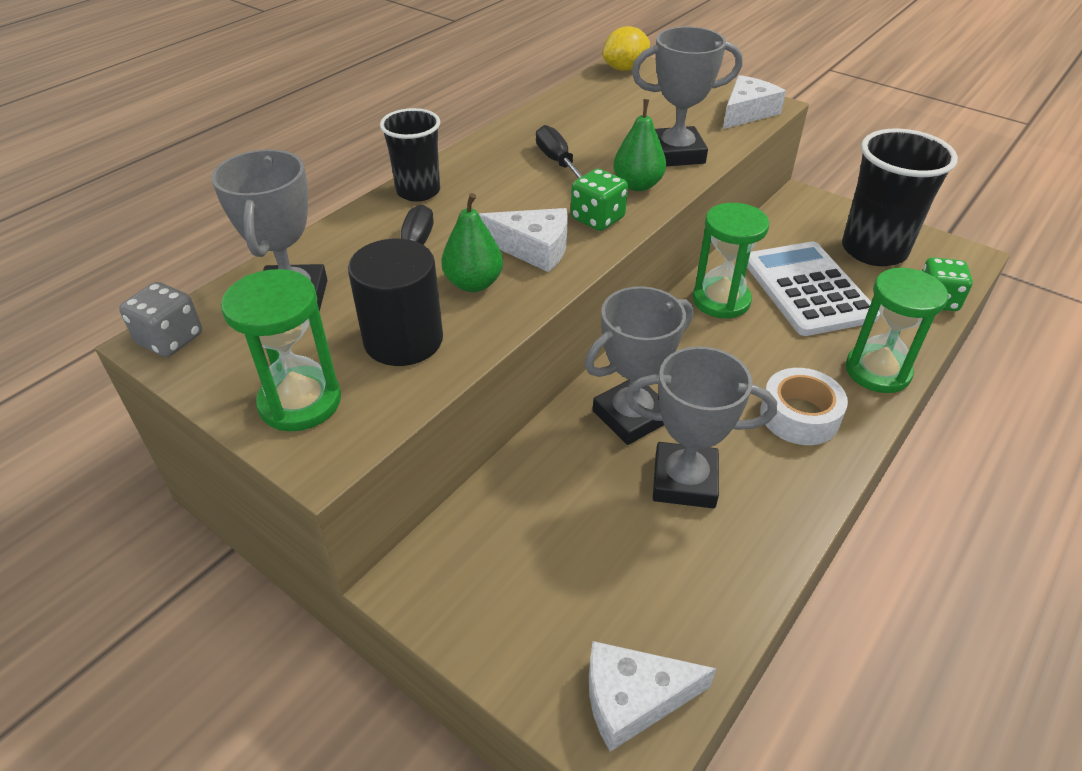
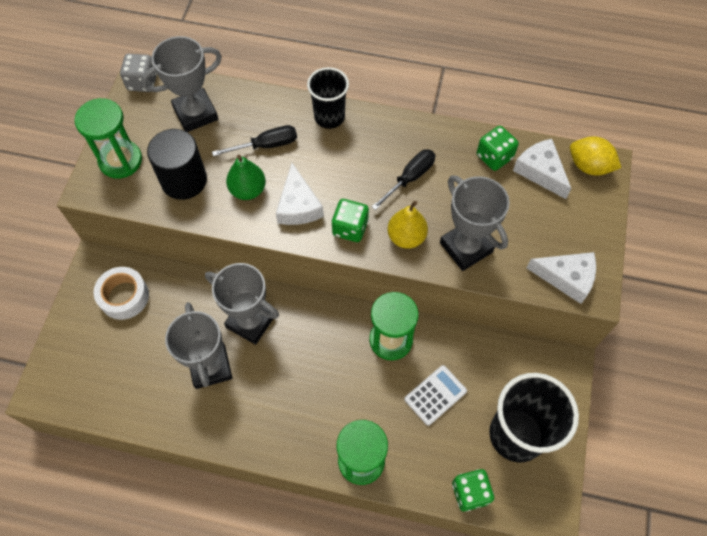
camera: 65 degrees right, 20 degrees up
white cheese [589,641,717,752] -> white cheese moved to [513,139,571,199]
green pear [613,99,666,191] -> yellow pear [388,201,428,249]
white calculator [747,241,880,336] -> white calculator [404,365,467,426], size x0.54
white tape [760,368,848,445] -> white tape moved to [94,267,149,320]
none -> green dice [477,126,519,171]

